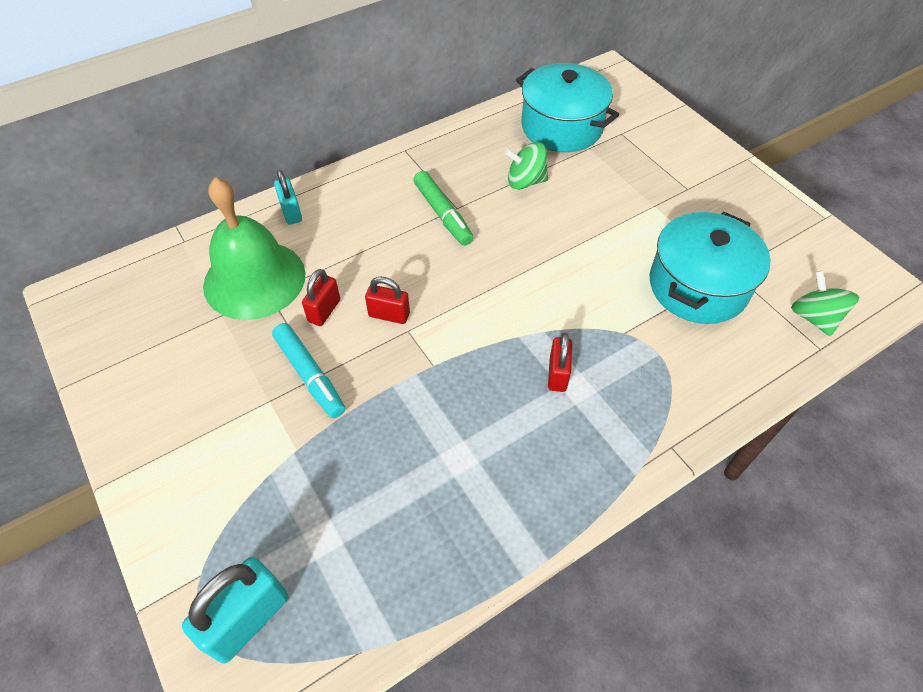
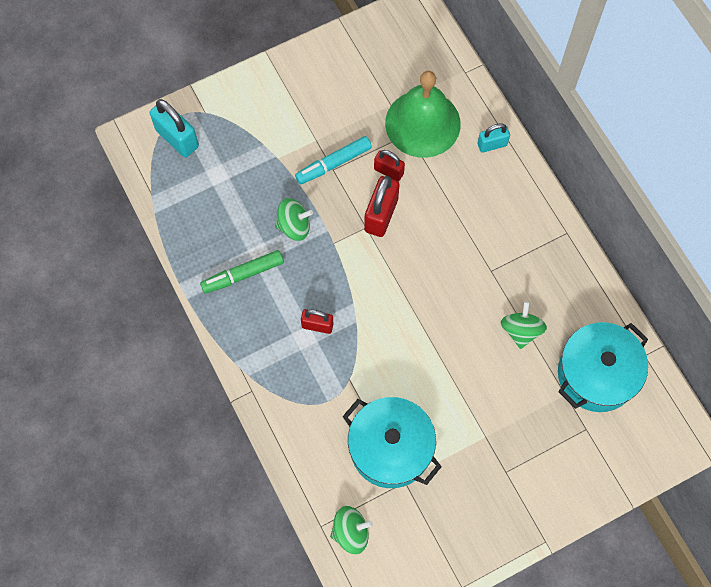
camera: 95 degrees right, 15 degrees up
red padlock [365,277,410,324] -> red padlock [364,176,400,237], size x1.63
green marker [414,171,473,246] -> green marker moved to [200,250,284,293]
none -> green spinning top [275,198,313,241]

